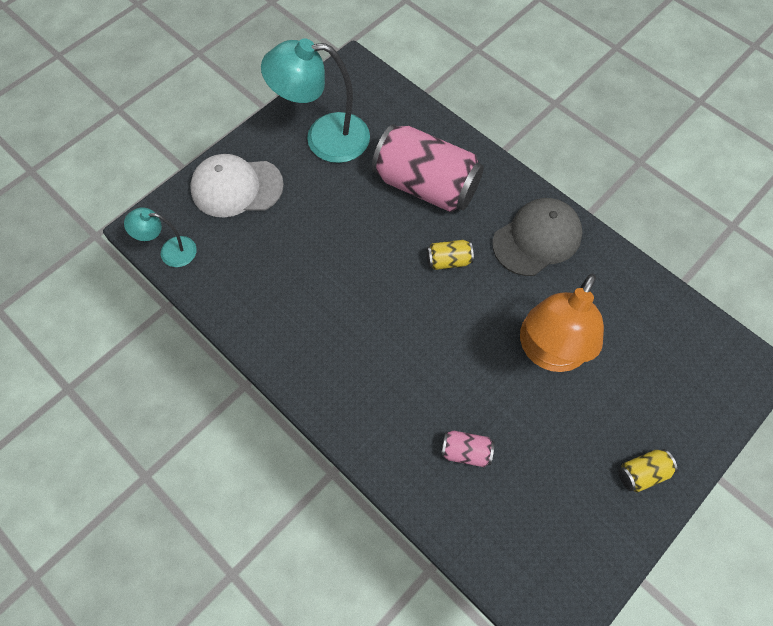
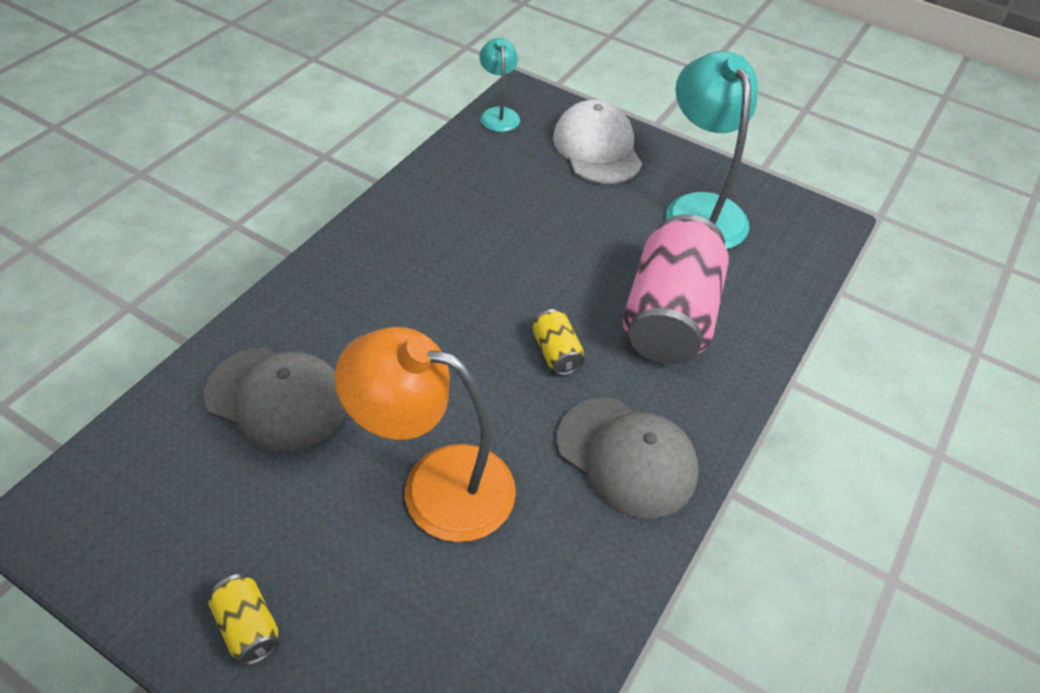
camera: 75 degrees right, 15 degrees down
pink can [441,431,494,467] -> grey cap [204,347,346,452]

